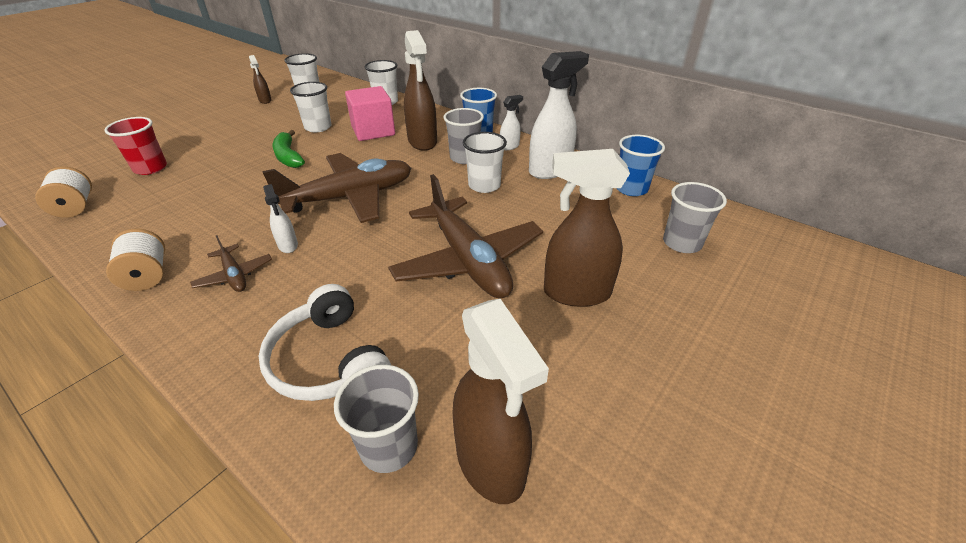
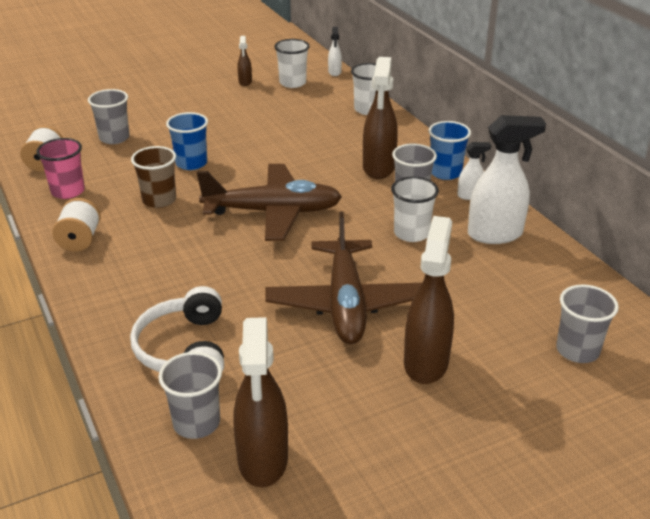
camera: 25 degrees right, 5 degrees down
red cup [104,117,167,175] -> grey cup [88,89,130,144]
brown plane [190,235,272,292] -> none
white spray bottle [263,184,298,253] -> white spray bottle moved to [328,27,342,76]
green banana [272,130,305,168] -> none
white cup [290,82,331,132] -> none
pink cube [345,86,395,141] -> none
brown spray bottle [544,149,630,307] -> brown spray bottle turned 75 degrees clockwise [404,216,454,384]
blue cup [616,135,665,196] -> blue cup moved to [166,112,208,170]
none -> pink cup [37,138,85,199]
none -> brown cup [131,146,176,208]

